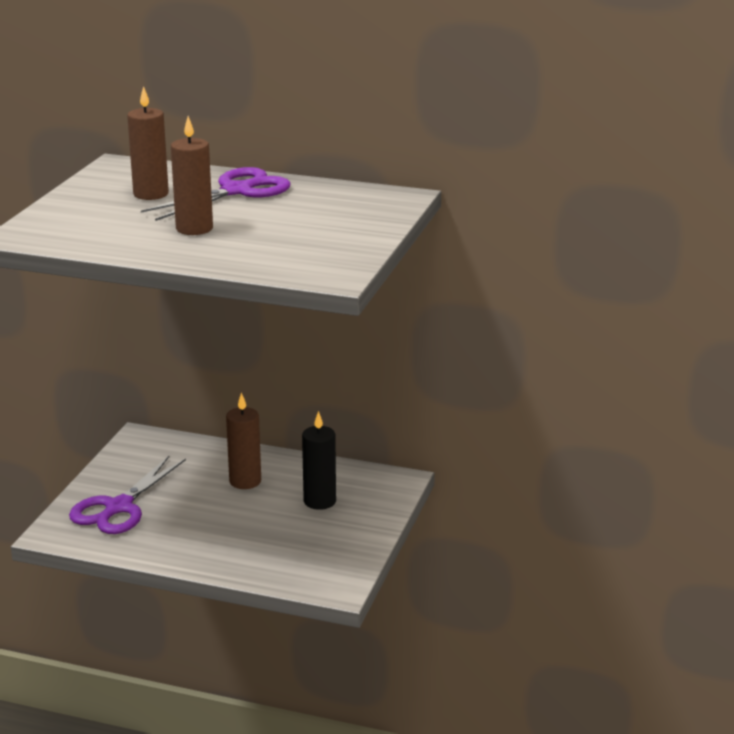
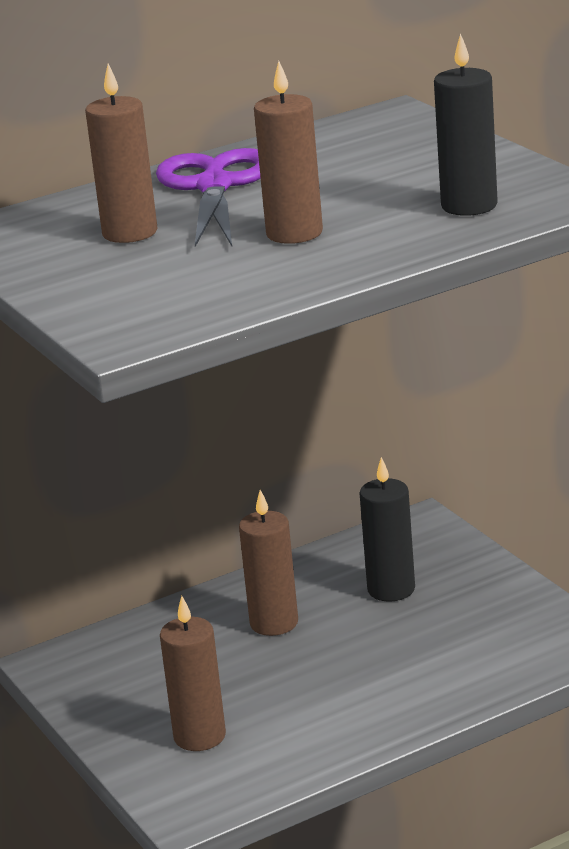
camera: 45 degrees left, 0 degrees up
purple scissors [69,456,186,534] -> brown candle [160,596,226,751]
none -> black candle [434,33,498,216]

